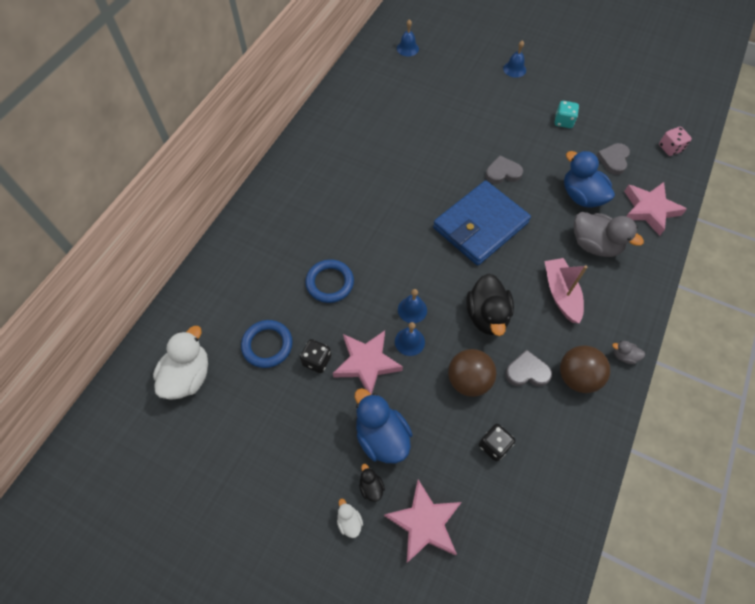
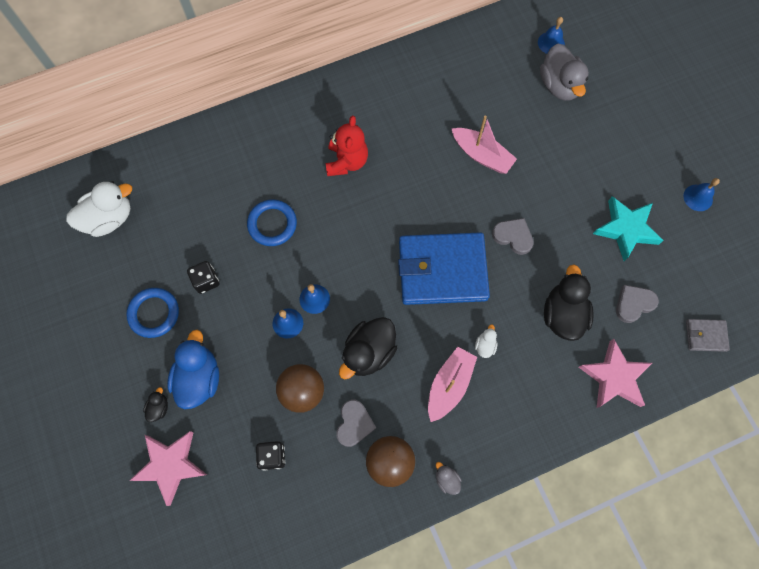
camera: 40 degrees right, 10 degrees up
blue ring [241,320,293,368] -> blue ring moved to [126,288,179,338]
pink star [333,330,403,395] -> none
white duck [337,499,363,538] -> white duck moved to [475,324,497,358]
blue bell [503,40,526,78] -> blue bell moved to [684,178,720,211]
grey heart [505,349,552,387] -> grey heart turned 60 degrees clockwise [336,400,376,447]
turquoise dice [555,101,579,128] -> turquoise star [593,196,664,261]
blue duck [564,151,615,208] -> black duck [544,264,594,341]
grey duck [574,212,644,257] -> grey duck moved to [540,44,589,101]
pink dice [659,127,692,156] -> grey wallet [686,319,730,352]
none -> red teddy bear [326,116,368,176]
none -> pink boat [452,116,517,174]

